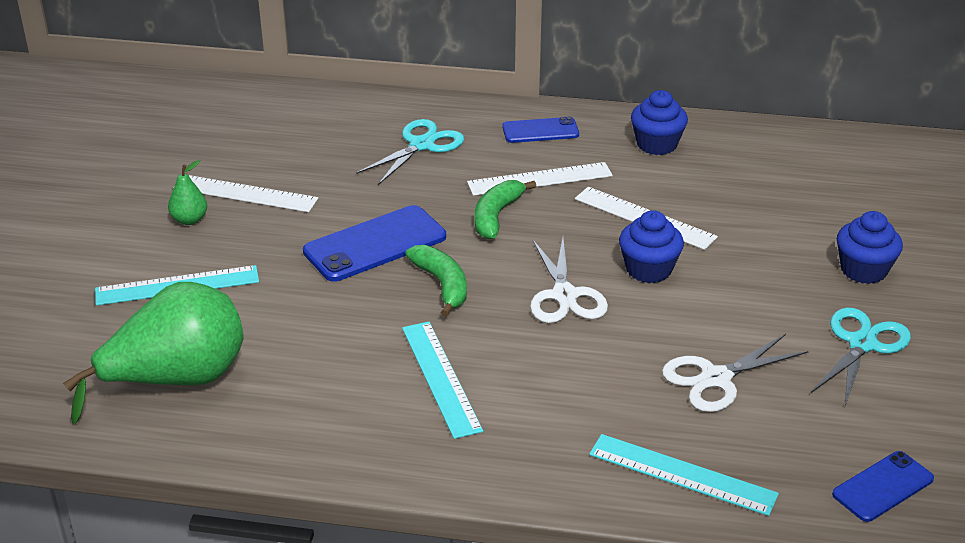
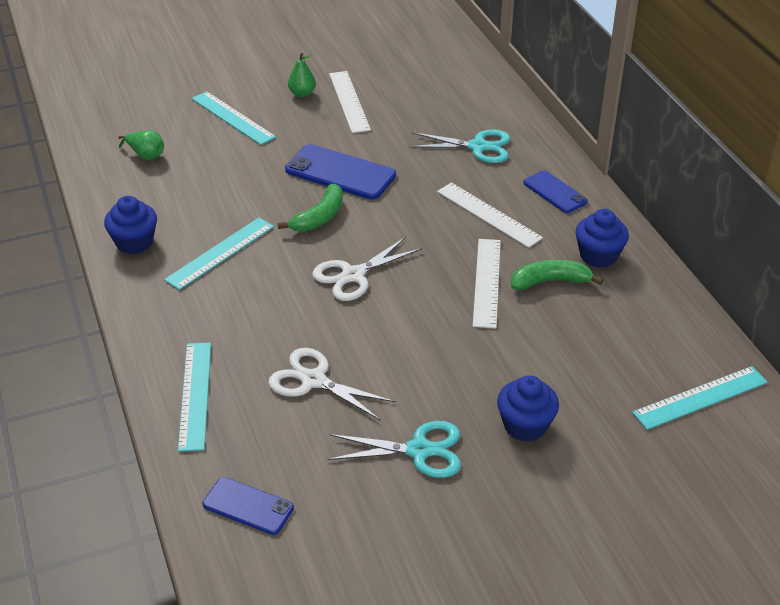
camera: 60 degrees right, 5 degrees up
green pear [63,282,244,424] -> green pear [118,130,164,160], size x0.43
green banana [475,180,536,239] -> green banana moved to [511,260,603,290]
blue cupcake [619,210,684,283] -> blue cupcake moved to [104,196,157,254]
none -> turquoise ruler [632,366,768,430]

